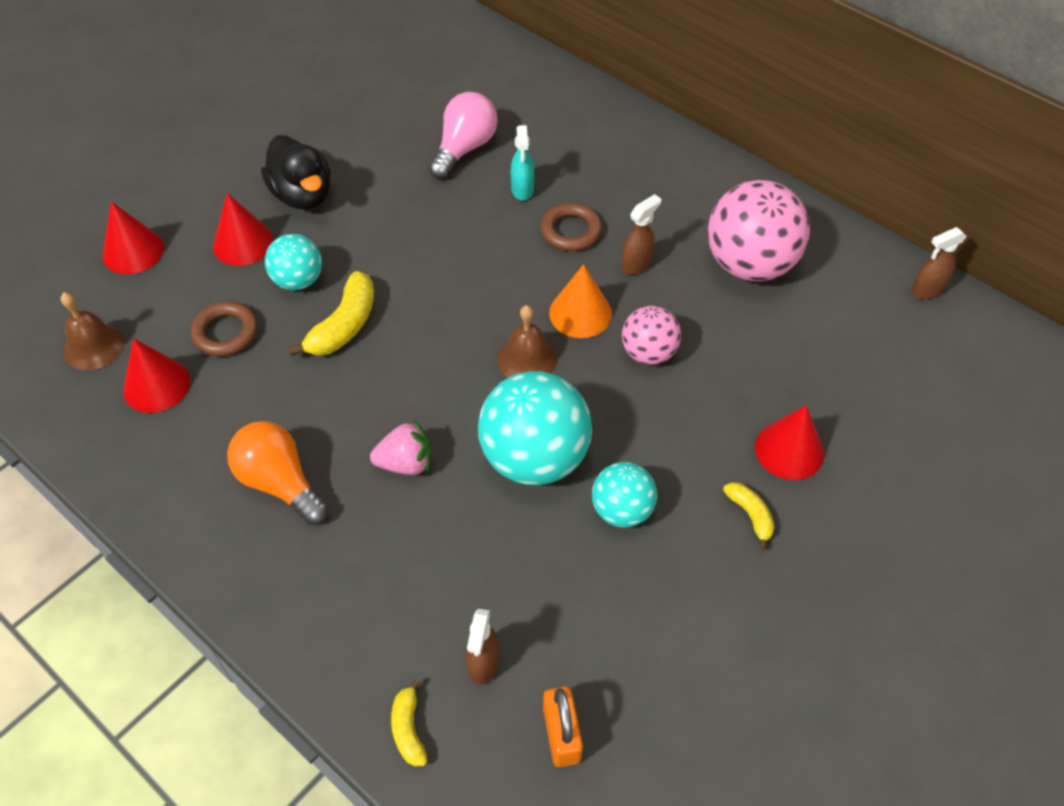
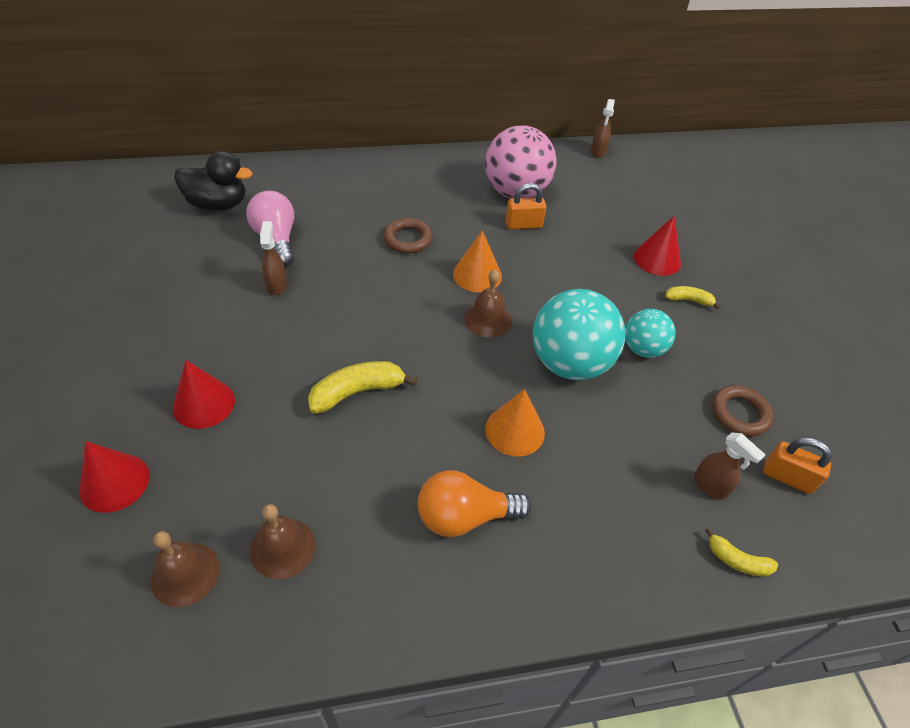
camera: 55 degrees left, 5 degrees down
red cone [123,338,190,413] -> brown bell [250,504,315,579]
brown ring [191,301,258,356] -> brown ring moved to [712,385,773,436]
black duck [261,135,331,210] -> black duck moved to [174,151,252,211]
turquoise ball [265,234,322,290] -> none
yellow banana [288,271,374,356] -> yellow banana turned 90 degrees counterclockwise [308,361,417,414]
pink strawberry [370,420,432,475] -> orange cone [485,389,545,456]
turquoise spray bottle [511,125,534,200] -> none
brown spray bottle [621,194,661,275] -> brown spray bottle moved to [260,221,287,296]
pink ball [622,306,681,365] -> none
none -> orange padlock [505,183,547,229]

